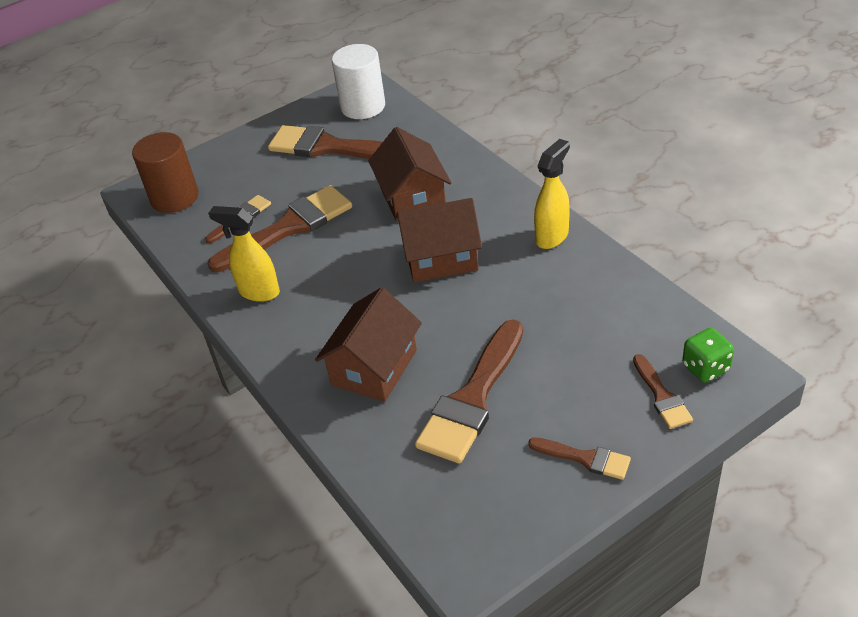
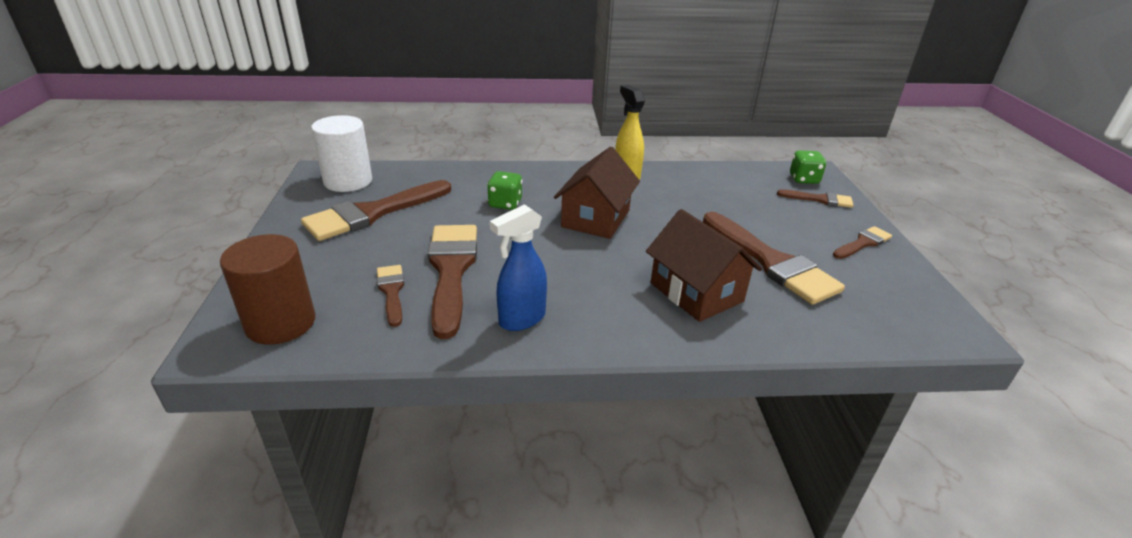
camera: 65 degrees left, 10 degrees down
yellow spray bottle [208,206,280,302] -> blue spray bottle [490,204,547,331]
brown house [368,127,451,223] -> green dice [487,171,522,210]

